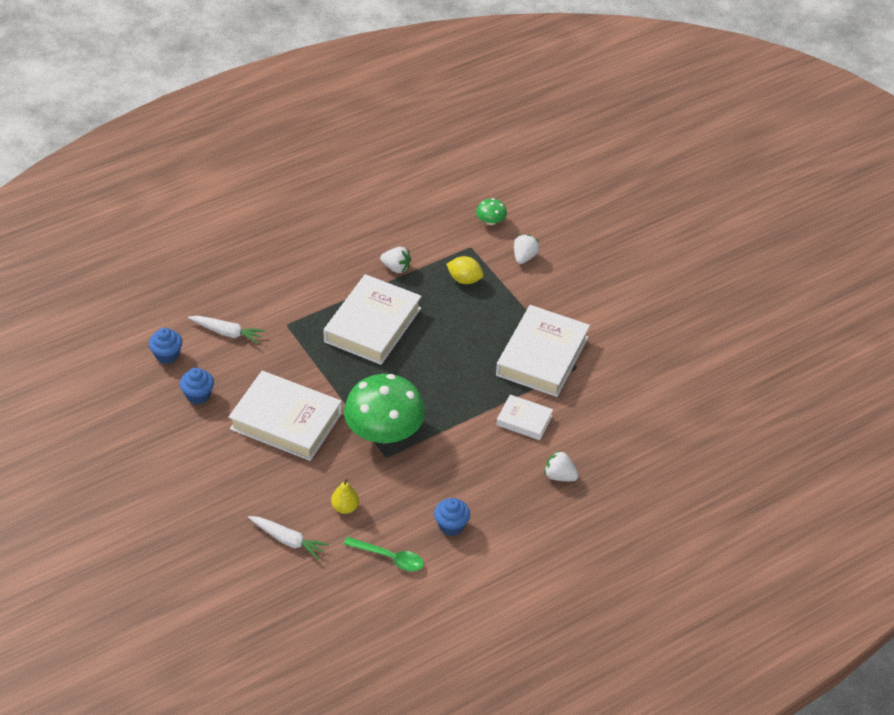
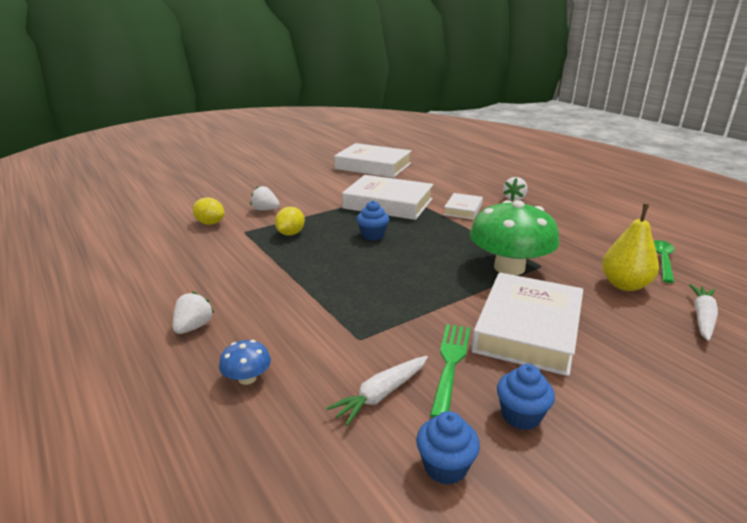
camera: 90 degrees left, 20 degrees down
white carrot [188,316,265,344] -> white carrot turned 150 degrees counterclockwise [326,356,428,426]
white book [323,274,422,365] -> white book moved to [334,143,412,178]
yellow pear [331,479,359,514] -> yellow pear [602,204,659,291], size x1.67
white strawberry [380,247,411,273] -> white strawberry moved to [173,292,214,334]
blue cupcake [434,498,470,536] -> blue cupcake moved to [357,201,389,241]
green mushroom [476,198,507,225] -> yellow lemon [193,197,224,225]
none -> blue mushroom [219,340,271,385]
none -> green fork [430,324,470,418]

